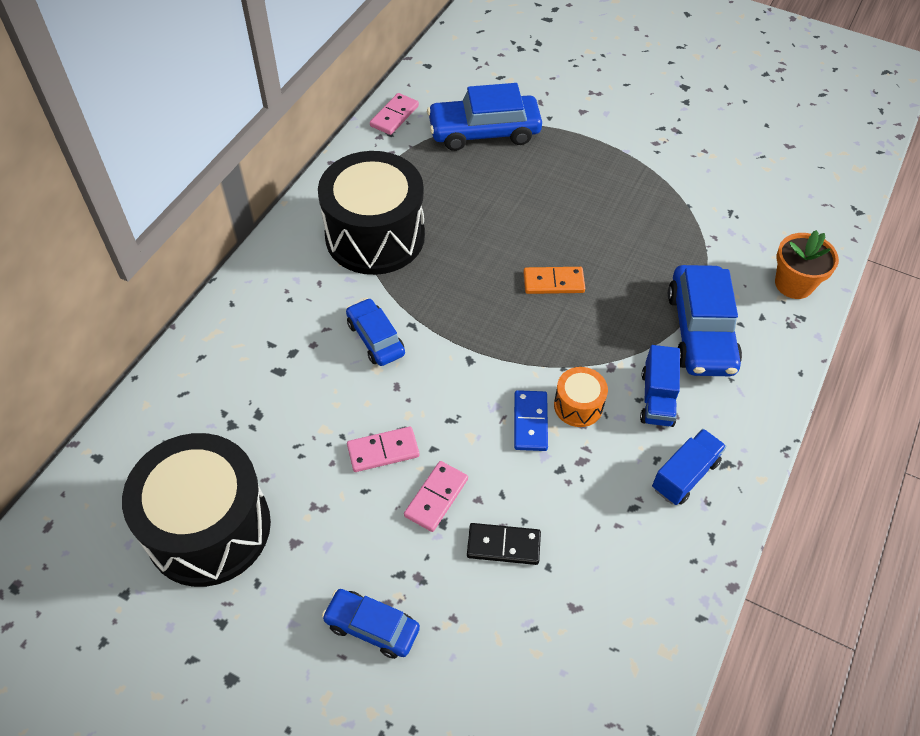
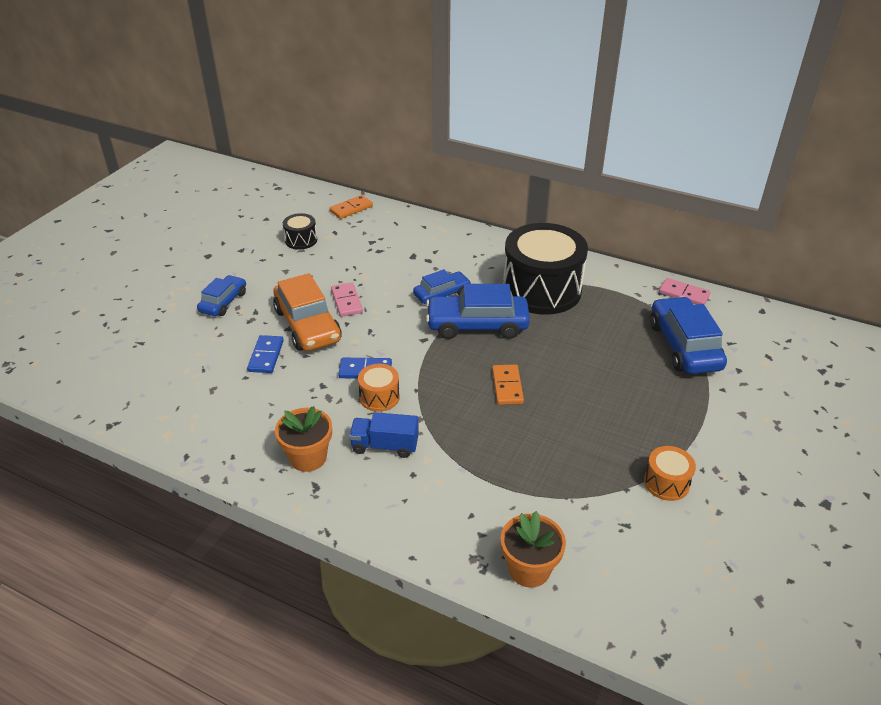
camera: 90 degrees right, 15 degrees down
black drum [122,433,271,587] -> black drum [283,213,317,250], size x0.44
pink domino [404,461,468,532] -> orange car [273,273,342,351]
black domino [467,523,541,565] -> blue domino [247,335,284,373]
blue truck [652,429,726,505] -> orange flower pot [275,406,332,472]
blue car [668,265,742,376] -> blue car moved to [426,284,530,339]
none -> orange domino [329,195,373,219]
none -> orange drum [644,446,696,501]

